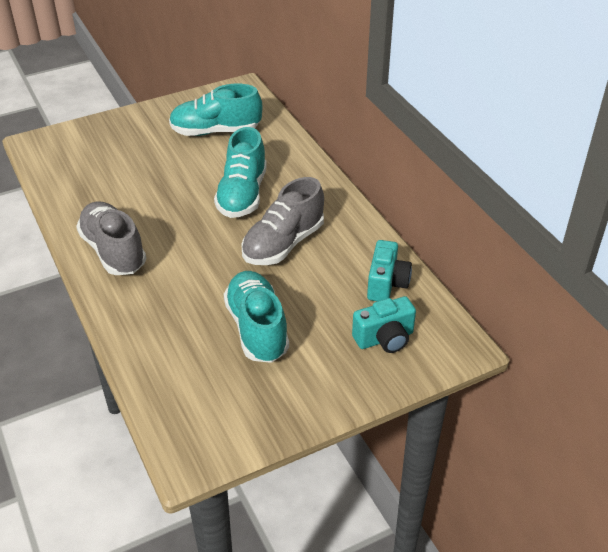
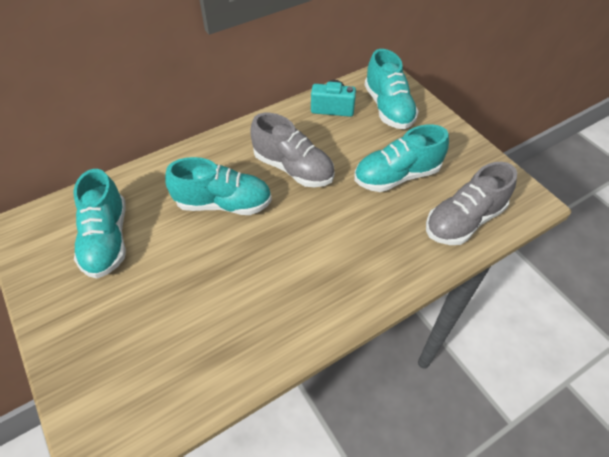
camera: 95 degrees left, 10 degrees up
grey shoe [76,201,146,275] -> grey shoe moved to [426,162,517,245]
turquoise camera [352,296,416,353] -> turquoise shoe [365,49,419,129]

